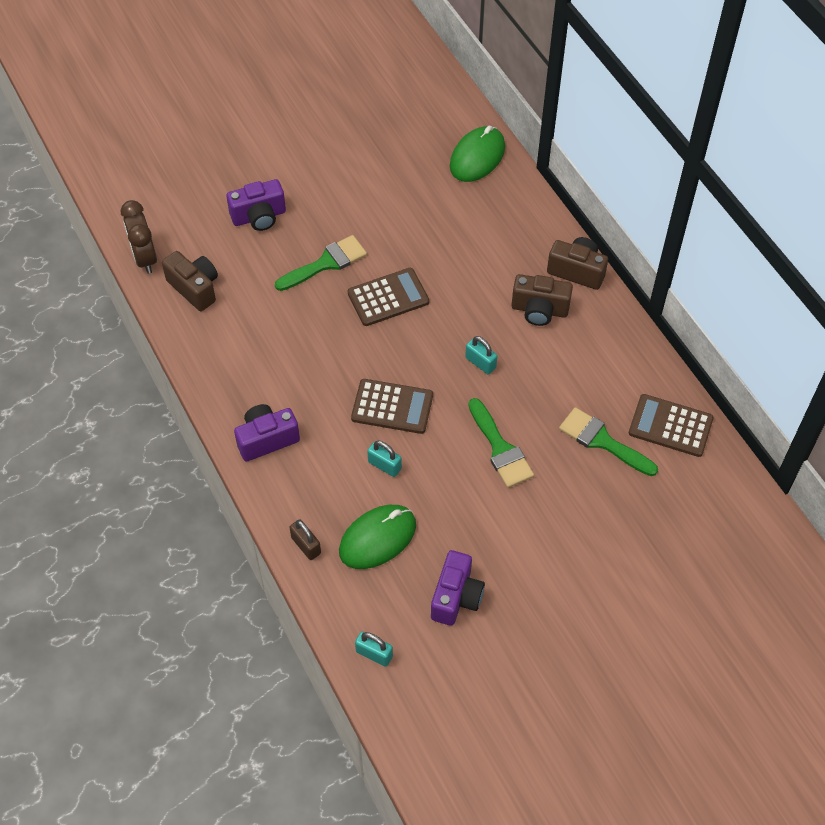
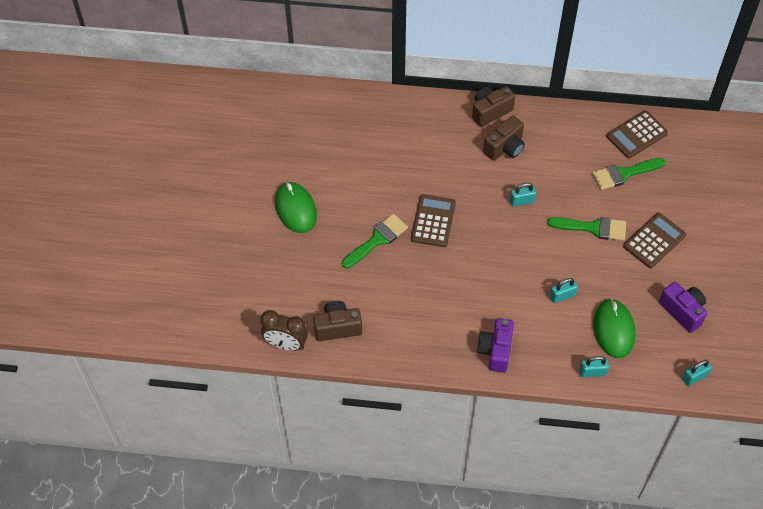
camera: 55 degrees left, 0 degrees up
purple camera [226,179,286,231] -> none
green brush [275,235,367,291] -> green brush turned 45 degrees clockwise [342,213,408,269]
brown padlock [289,519,321,560] -> turquoise padlock [580,356,609,377]
brown calculator [351,379,433,434] -> brown calculator moved to [623,213,686,268]
green mouse [450,126,505,182] -> green mouse moved to [275,182,317,233]

